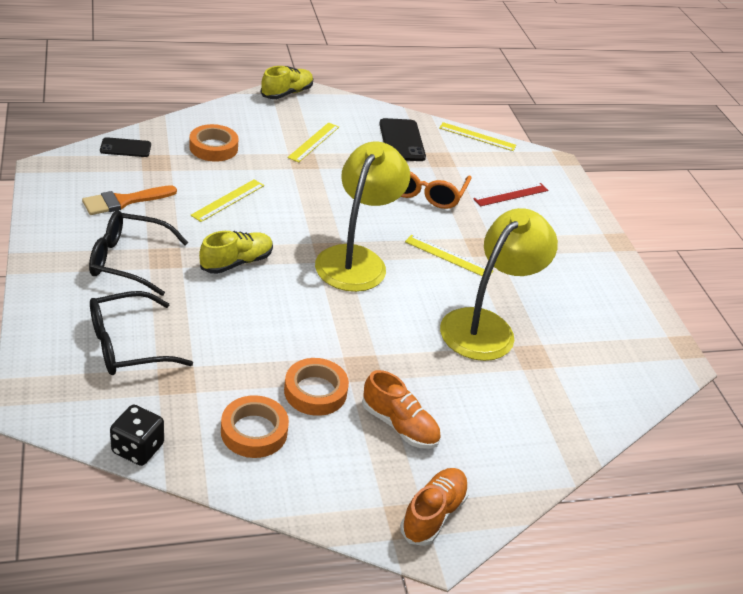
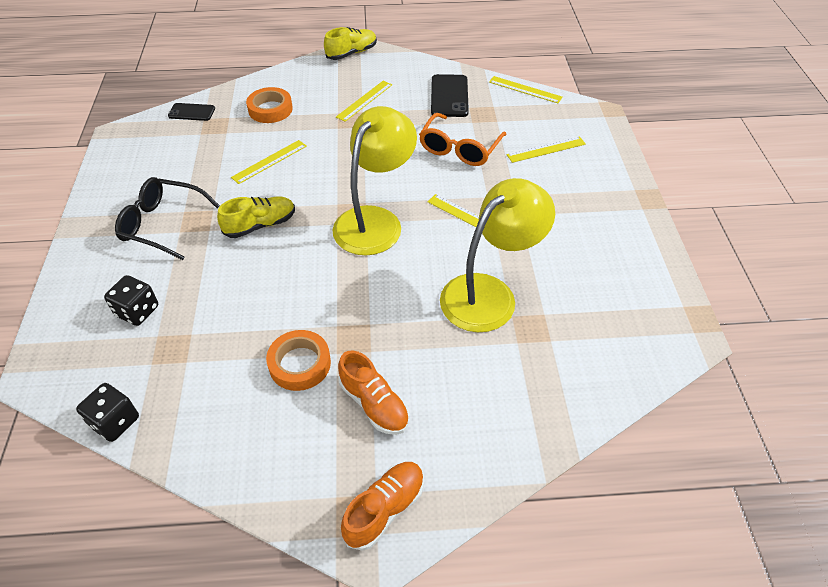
camera: 15 degrees right, 10 degrees up
orange brush [82,185,177,215] -> none
black glasses [90,291,193,375] -> black dice [104,275,158,326]
orange tape [221,395,289,458] -> none
red ruler [473,183,548,206] -> yellow ruler [507,136,586,163]

